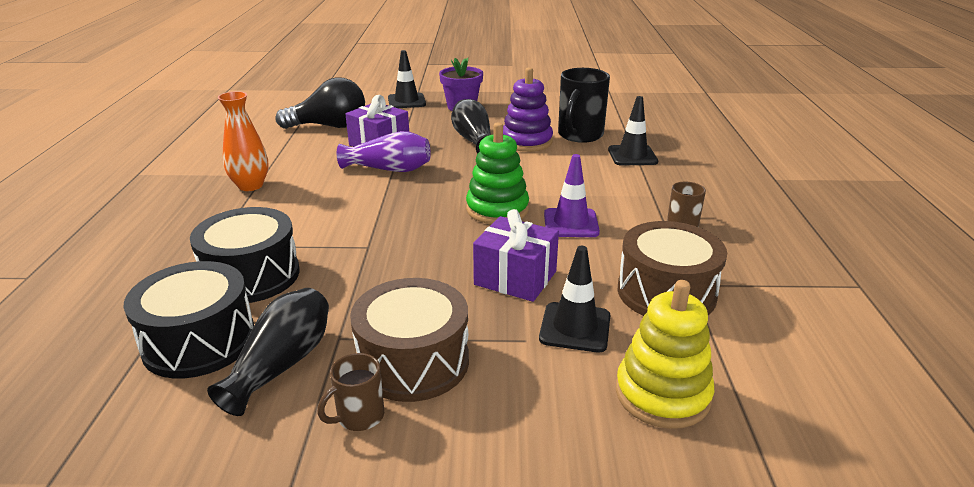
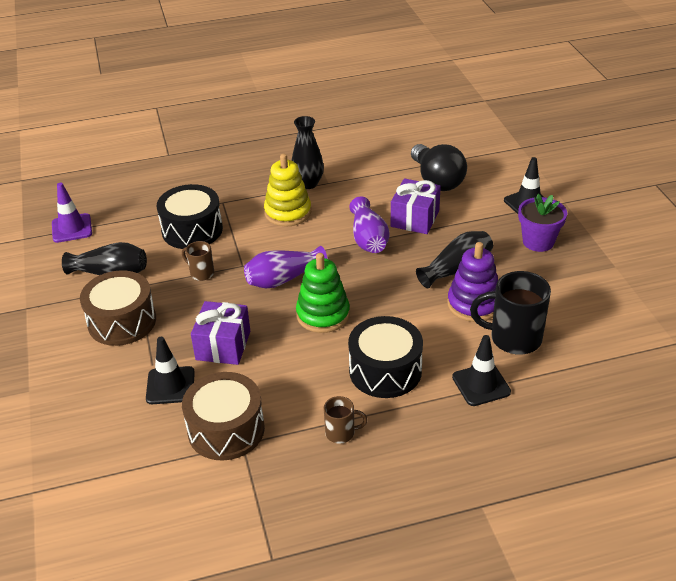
camera: 75 degrees right, 10 degrees up
black drum [123,261,254,378] -> black drum moved to [348,316,423,398]
orange vase [218,91,268,191] -> black vase [291,116,324,189]
brown mug [317,353,384,431] -> brown mug moved to [182,241,214,281]
purple traffic cone [544,154,600,237] -> purple traffic cone moved to [52,183,92,243]
yellow stacking toy [616,280,714,429] -> yellow stacking toy moved to [264,154,311,226]
none -> purple vase [244,246,327,289]

